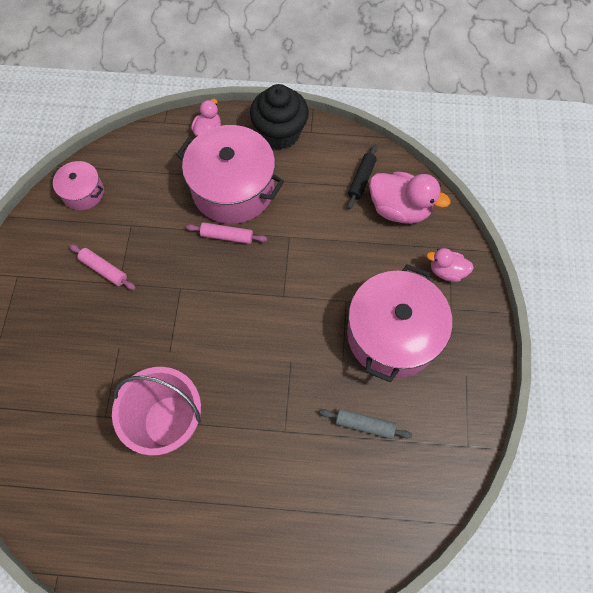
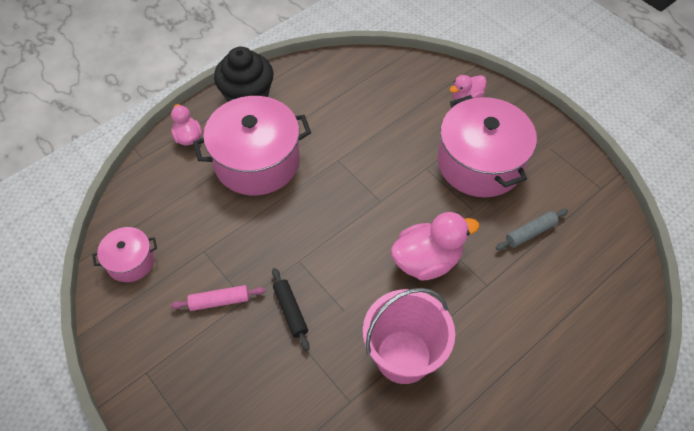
camera: 45 degrees left, 10 degrees down
pink rolling pin [186,222,267,244] -> none
black rolling pin [347,145,377,209] -> black rolling pin moved to [272,268,310,351]
pink duck [369,171,450,224] -> pink duck moved to [391,212,479,281]

